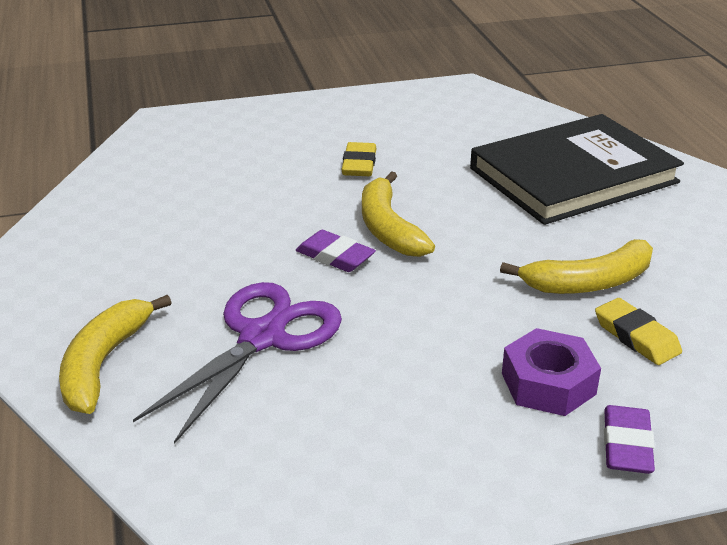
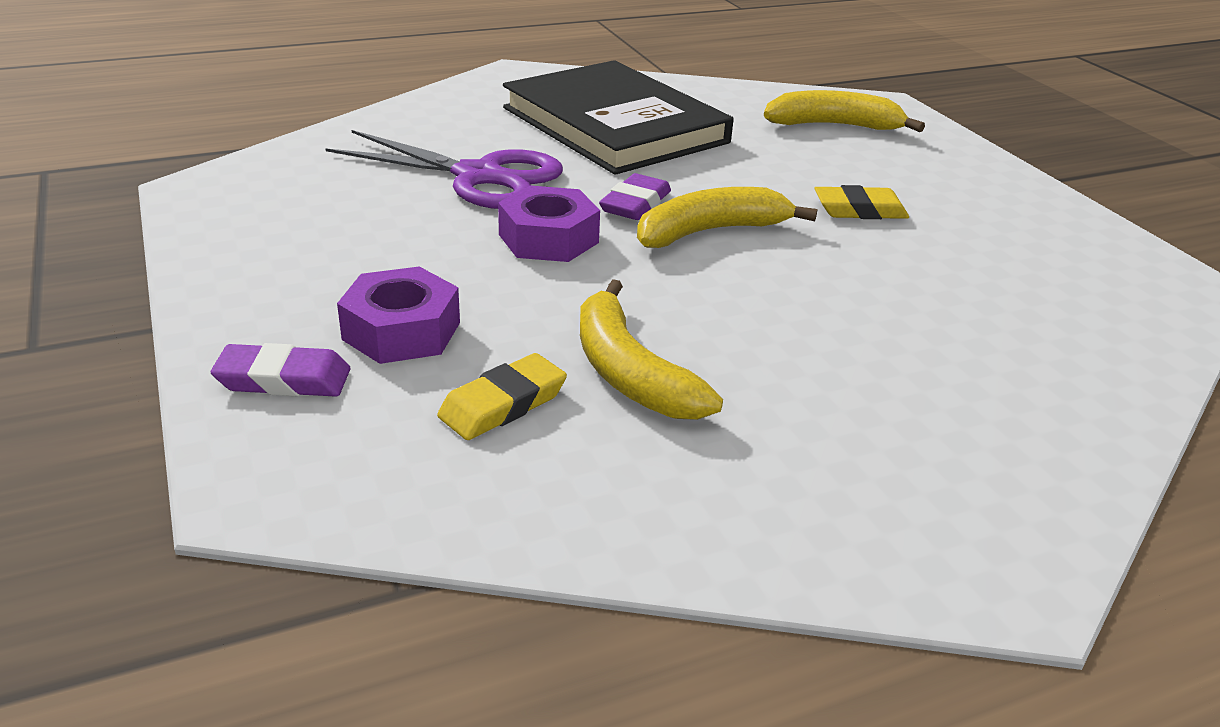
camera: 80 degrees right, 0 degrees up
yellow banana [59,295,172,414] -> yellow banana moved to [764,90,925,132]
black book [470,114,684,225] -> black book moved to [503,60,733,175]
none -> purple nut [498,185,600,262]

